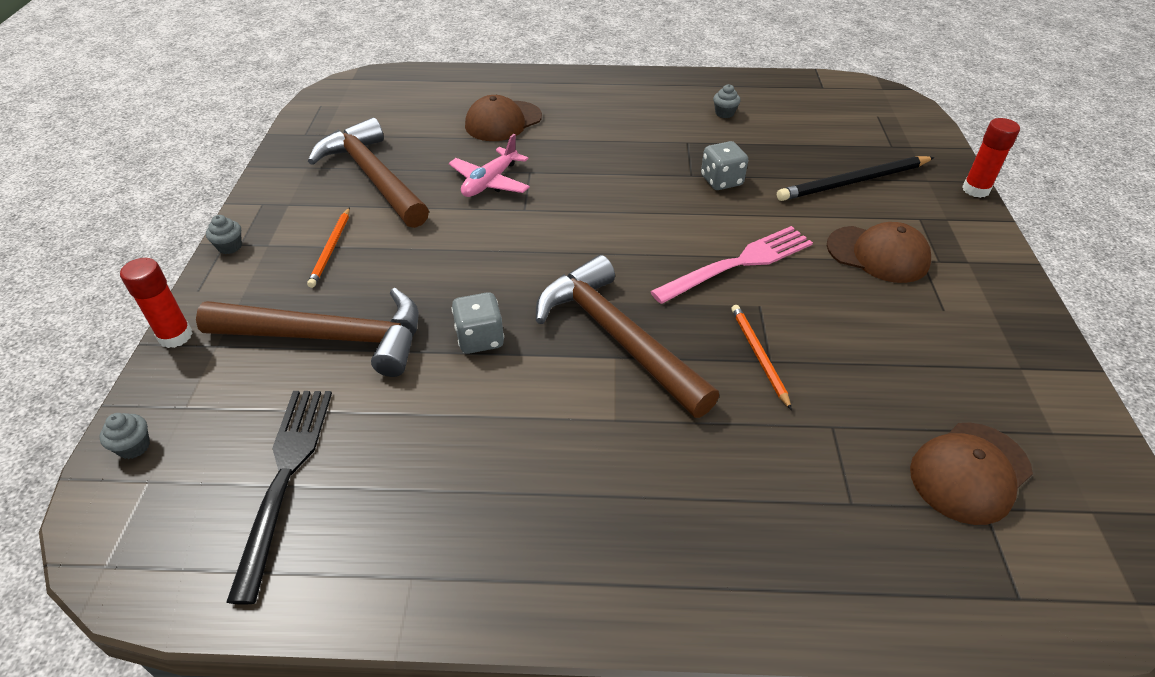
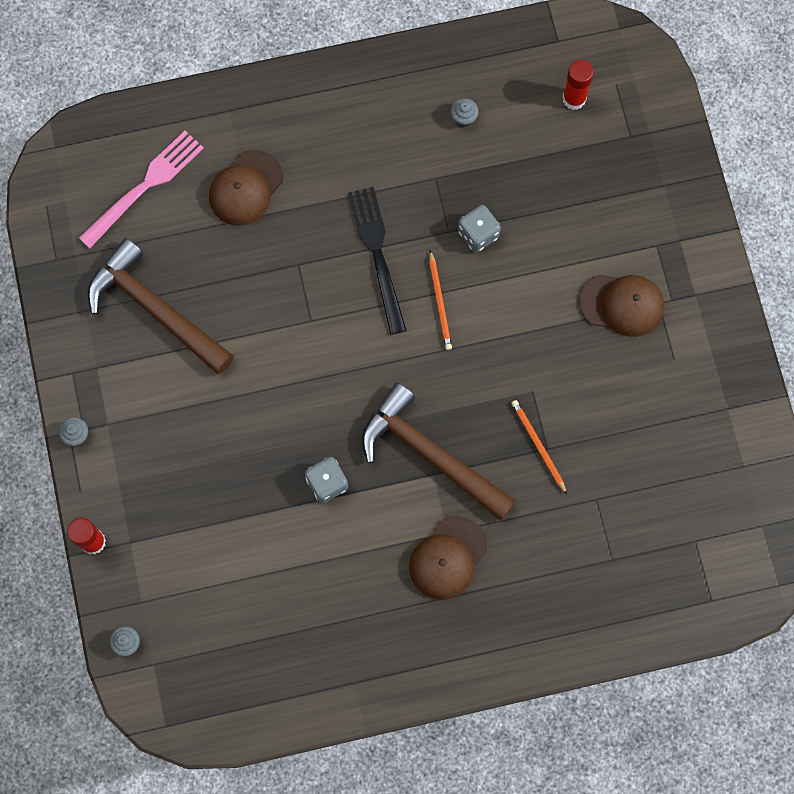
camera: 15 degrees left, 30 degrees up
brown hammer [196,288,419,377] -> none
black fork [226,391,332,605] -> black fork moved to [348,187,407,335]
orange pencil [307,207,350,288] -> orange pencil moved to [429,250,452,350]
pink plane [449,134,530,197] -> none
pink fork [650,226,813,304] -> pink fork moved to [79,131,204,248]
black pencil [777,156,935,201] -> none
brown cap [910,423,1033,525] -> brown cap moved to [409,516,487,600]
red glue stick [962,118,1020,198] -> red glue stick moved to [563,60,594,110]

